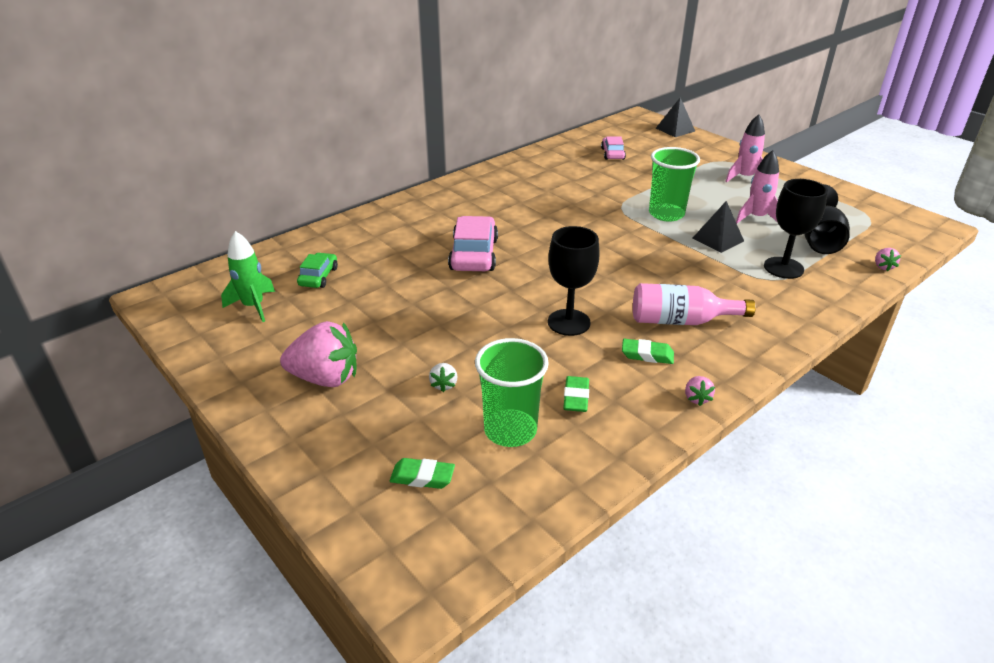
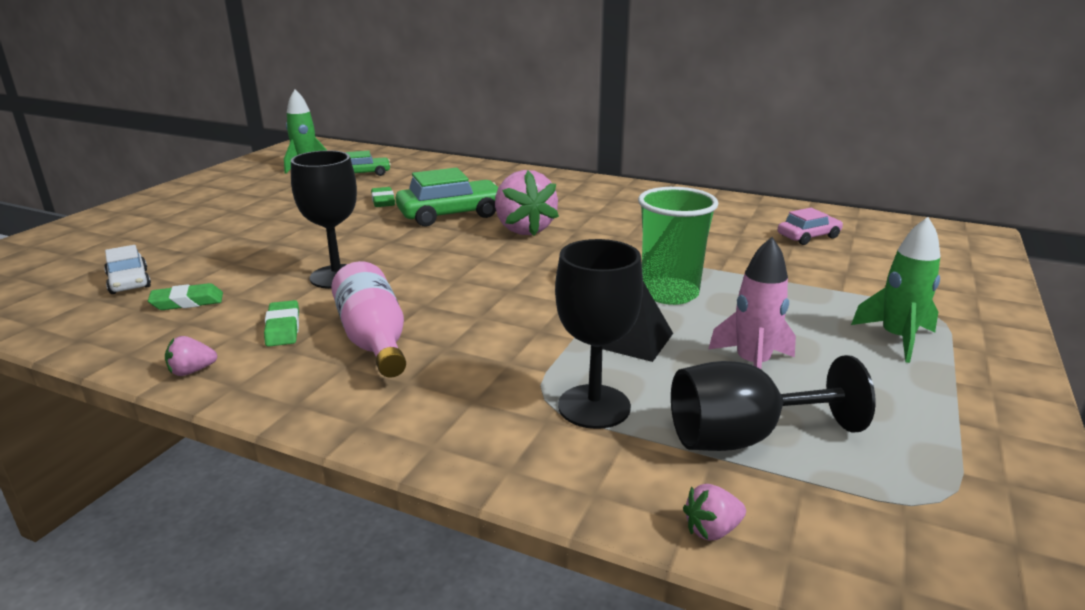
camera: 65 degrees right, 10 degrees down
pink strawberry [280,321,357,387] -> pink strawberry moved to [495,170,559,236]
green eraser [390,458,455,489] -> green eraser moved to [371,187,395,207]
white strawberry [429,363,458,392] -> none
pink car [448,216,498,271] -> green car [396,168,498,226]
green cup [475,338,549,447] -> white car [104,245,151,294]
black pyramid [656,97,695,137] -> none
pink rocket [725,114,765,183] -> green rocket [851,217,940,363]

